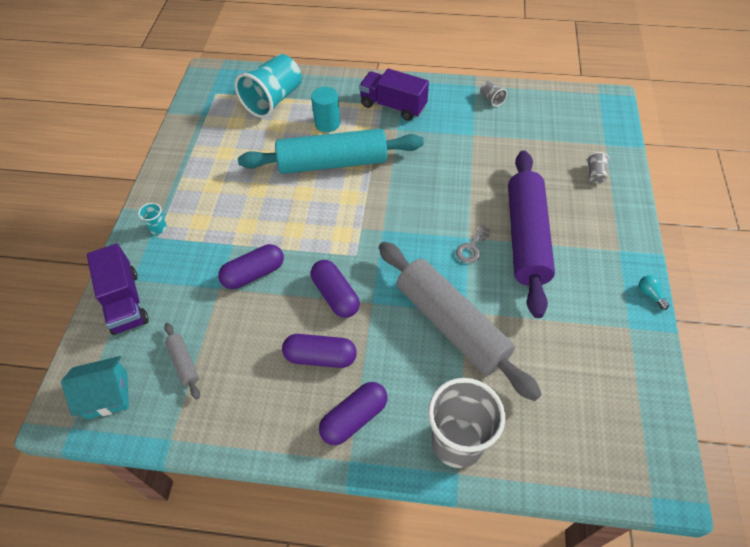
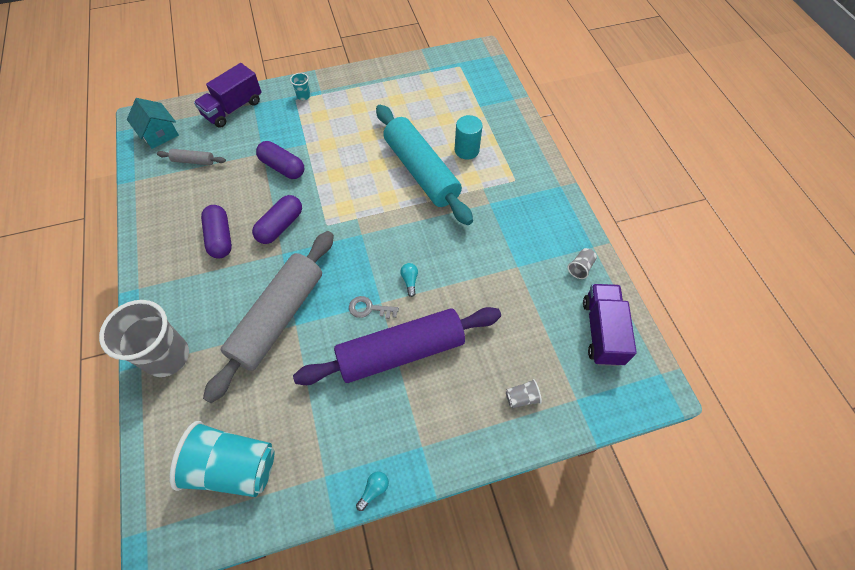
camera: 65 degrees right, 5 degrees up
grey rolling pin [164,323,200,400] -> grey rolling pin turned 60 degrees clockwise [157,149,226,165]
turquoise cup [235,54,302,118] -> turquoise cup moved to [169,421,274,497]
purple capsule [319,382,388,445] -> none
purple truck [359,68,429,121] -> purple truck moved to [583,284,637,366]
none -> turquoise light bulb [400,263,418,297]

